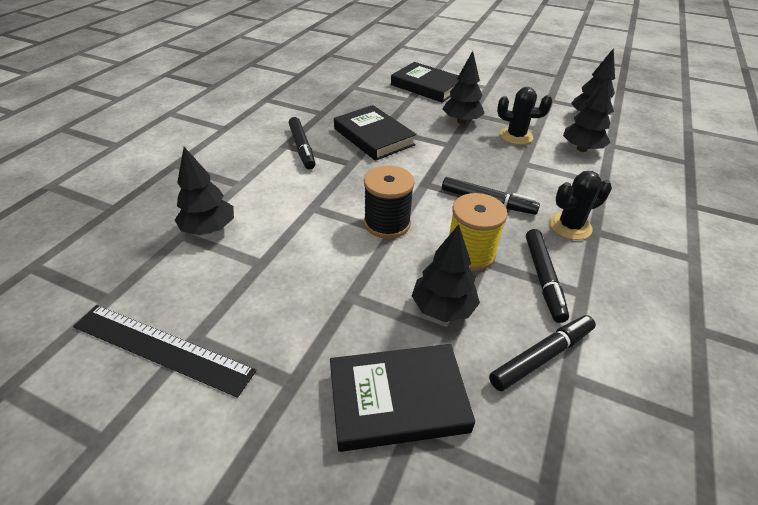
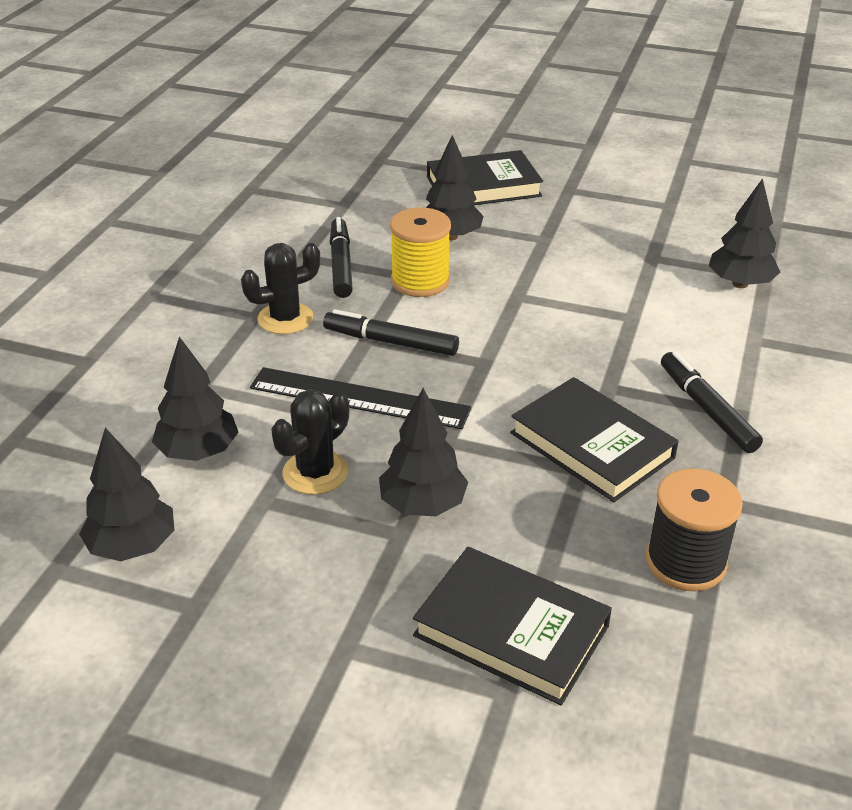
camera: 175 degrees right, 5 degrees down
black ruler [73,305,257,398] -> black ruler moved to [250,367,471,429]
black spool [364,165,415,239] -> black spool moved to [646,468,743,591]
black marker [489,315,596,391] -> none
black cactus [497,87,552,145] -> black cactus turned 60 degrees counterclockwise [271,389,349,495]

